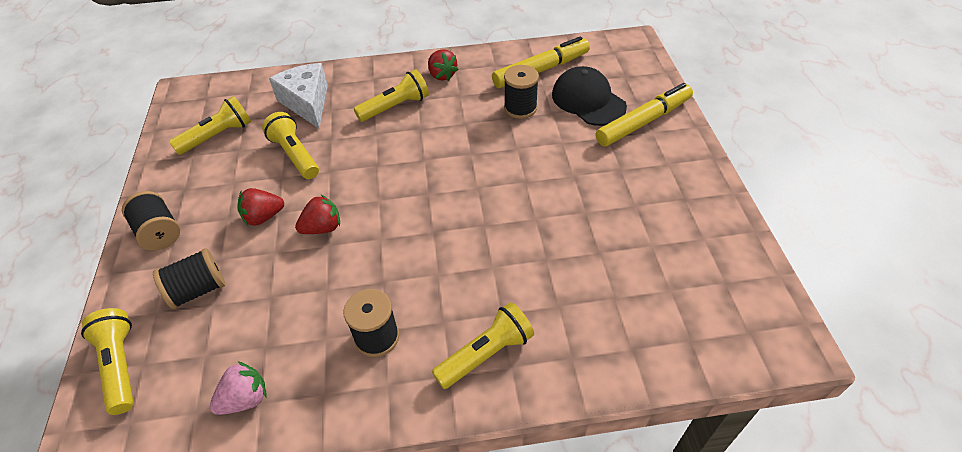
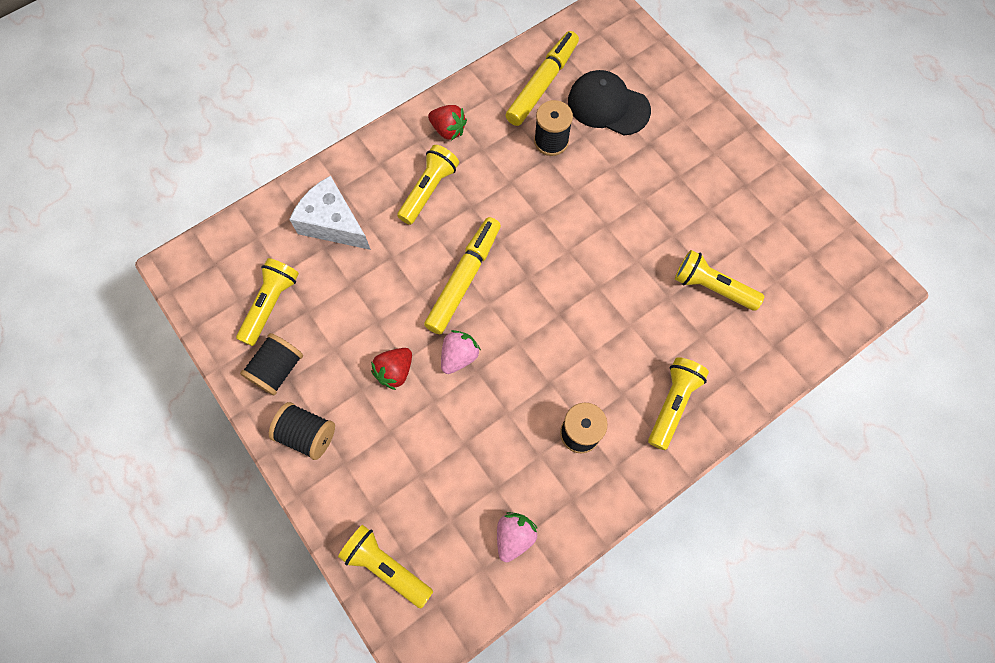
camera: 30 degrees left, 20 degrees up
black spool [153,248,225,309] -> black spool moved to [240,333,303,395]
yellow flashlight [262,112,319,179] -> yellow flashlight moved to [675,250,764,310]
red strawberry [295,195,340,234] -> pink strawberry [441,330,481,374]
yellow marker [596,83,693,147] -> yellow marker moved to [424,217,501,334]

